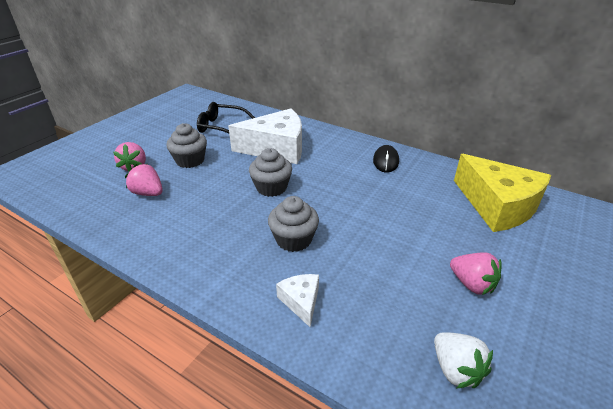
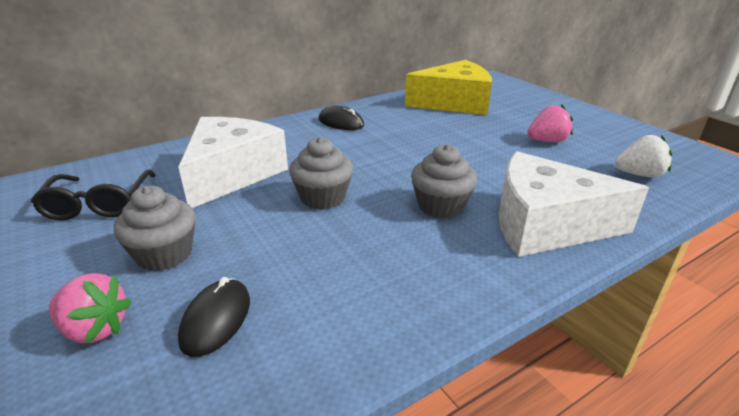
camera: 65 degrees left, 5 degrees down
pink strawberry [125,164,163,196] -> black mouse [178,277,250,357]
black glasses [197,102,255,134] -> black glasses turned 45 degrees counterclockwise [31,169,155,221]
white cheese [276,274,319,327] -> white cheese [498,151,649,257], size x2.23

